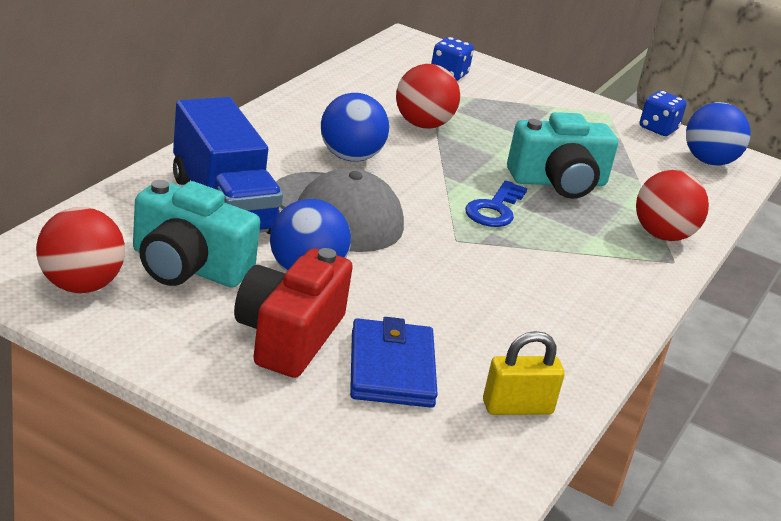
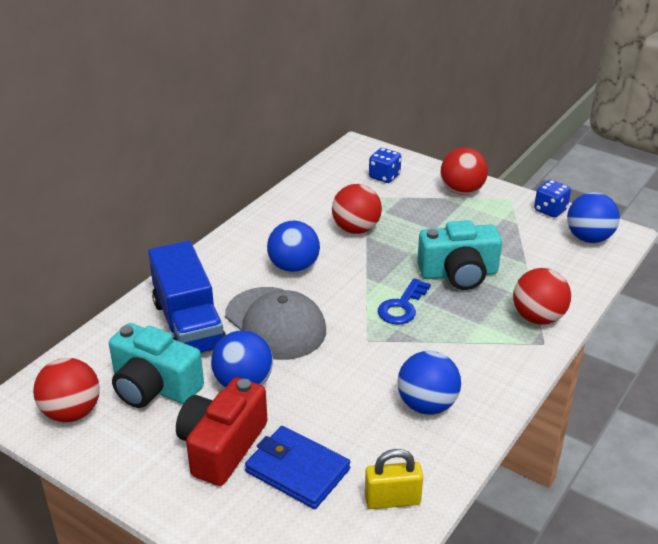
camera: 10 degrees right, 5 degrees up
blue wallet [350,317,438,408] -> blue wallet turned 60 degrees counterclockwise [245,426,351,509]
none -> blue ball [398,351,461,415]
none -> red ball [441,147,488,195]

